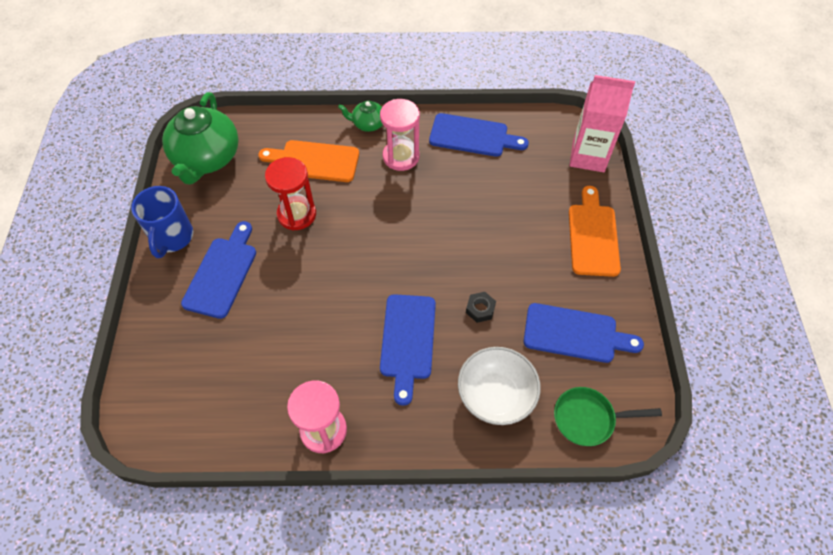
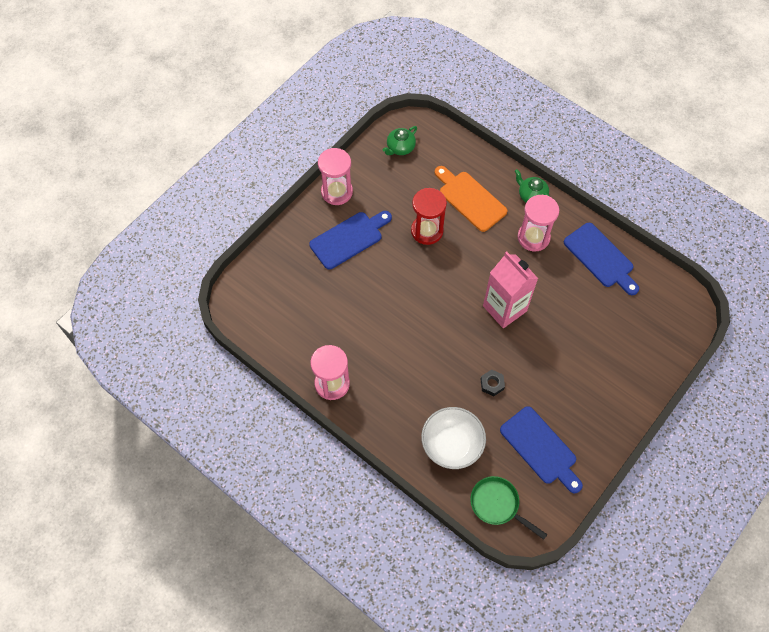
camera: 40 degrees right, 5 degrees up
blue mug [131,186,193,258] -> pink hourglass [318,148,353,205]
green teapot [162,92,239,185] -> green teapot [383,126,417,155], size x0.48
blue cutting board [380,294,436,406] -> none
orange cutting board [569,186,621,277] -> none
pink carton [570,75,635,172] -> pink carton moved to [483,251,539,328]

